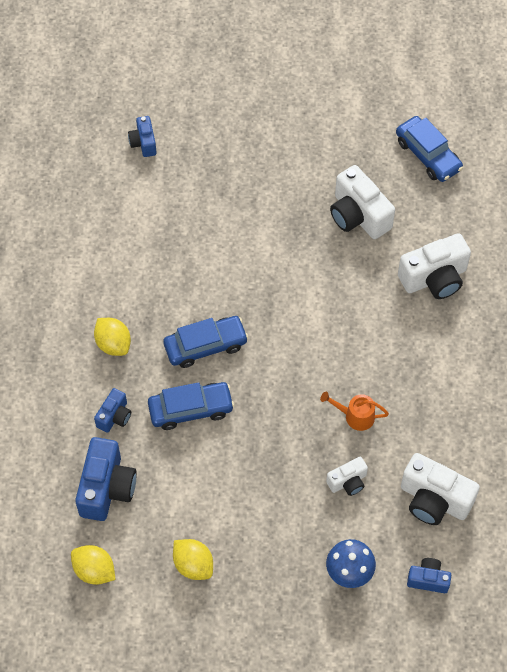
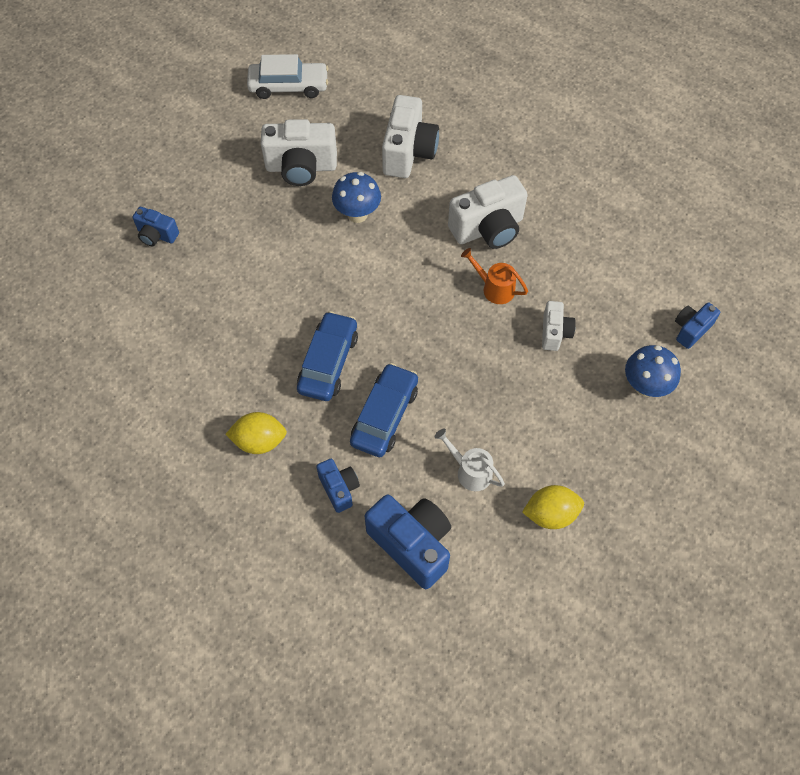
camera: 55 degrees left, 0 degrees up
yellow lemon [71,545,115,585] -> none
blue camera [128,116,157,157] -> blue camera moved to [133,207,179,246]
orange watering can [320,391,389,431] -> orange watering can turned 75 degrees clockwise [461,248,528,304]
blue car [396,116,463,182] -> white car [247,54,329,99]
white camera [401,453,480,525] -> white camera moved to [448,175,528,249]
none -> blue mushroom [332,172,381,223]
none -> white watering can [434,429,505,491]

